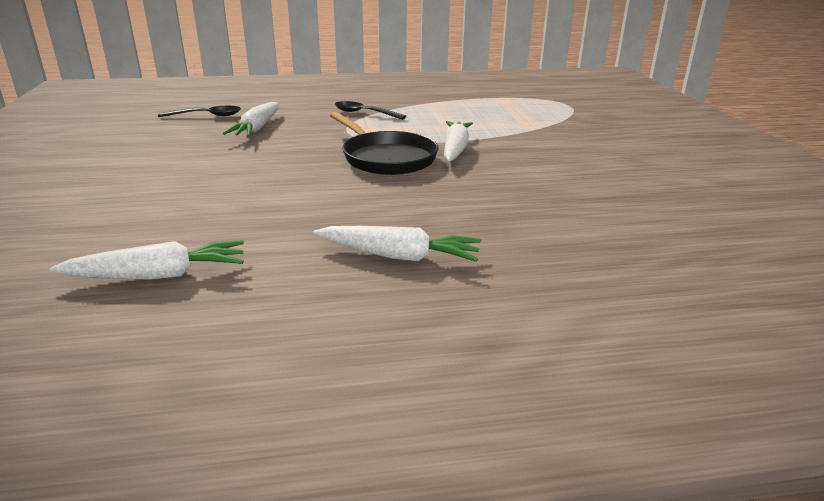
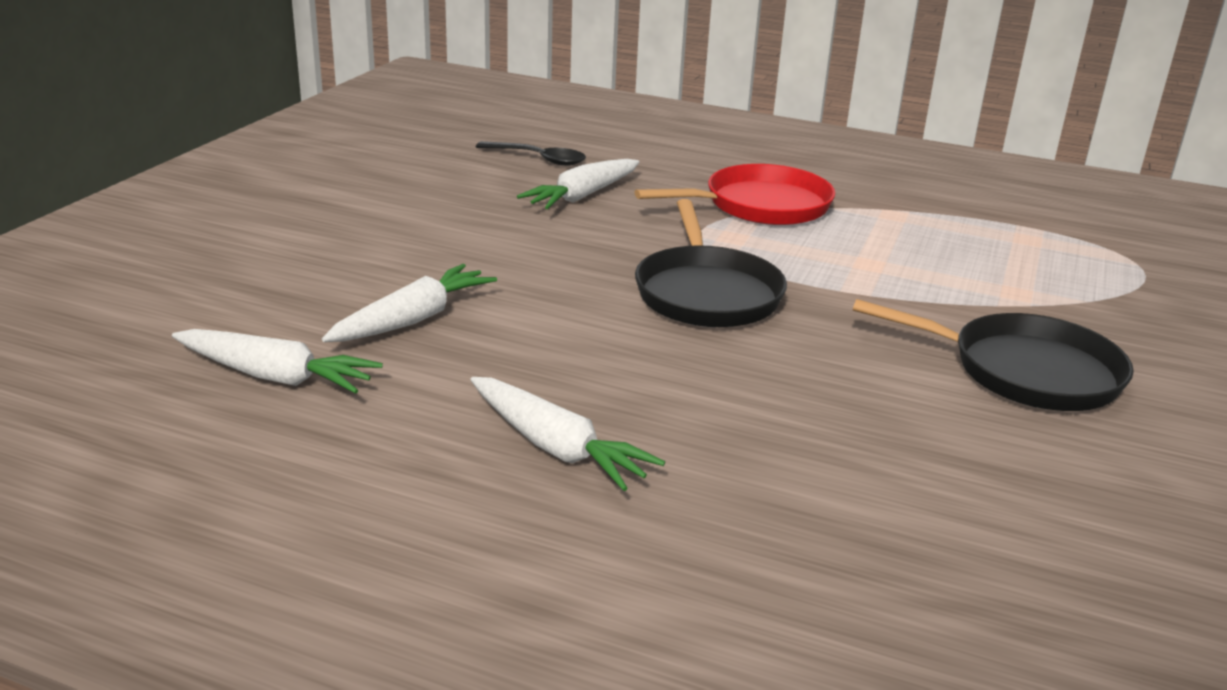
camera: 30 degrees right, 0 degrees up
black spoon [335,101,406,120] -> red pan [634,164,835,225]
white carrot [444,121,473,161] -> white carrot moved to [322,264,497,342]
none -> black pan [853,299,1134,411]

